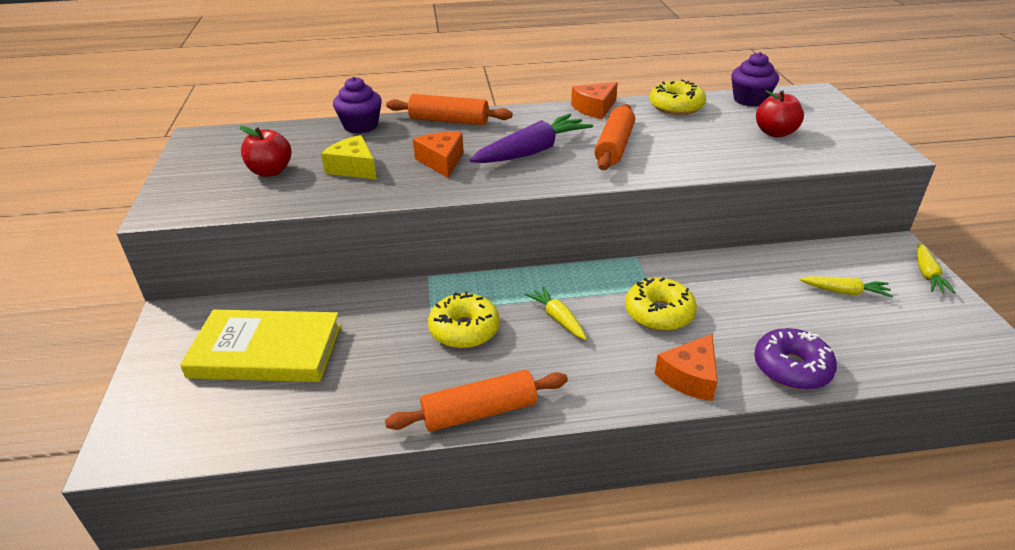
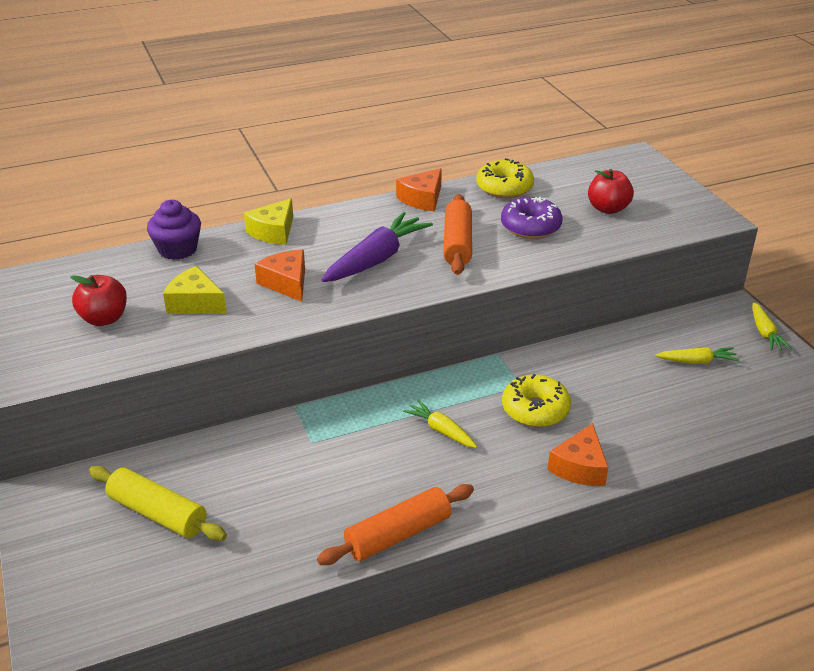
camera: 15 degrees left, 0 degrees up
yellow book [180,310,341,382] -> yellow rolling pin [89,466,227,541]
orange rolling pin [386,94,512,125] -> yellow cheese [244,198,293,245]
yellow donut [428,291,500,349] -> none
purple cupcake [731,52,779,107] -> none
purple donut [754,328,837,390] -> purple donut moved to [501,197,562,239]

